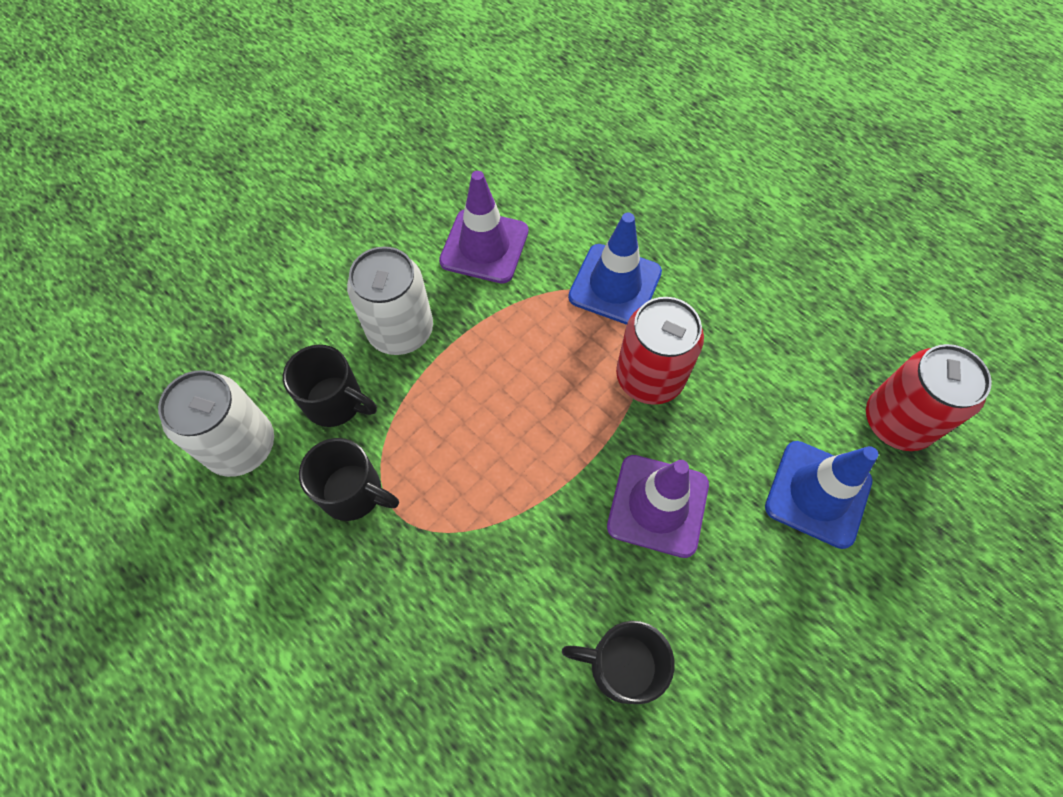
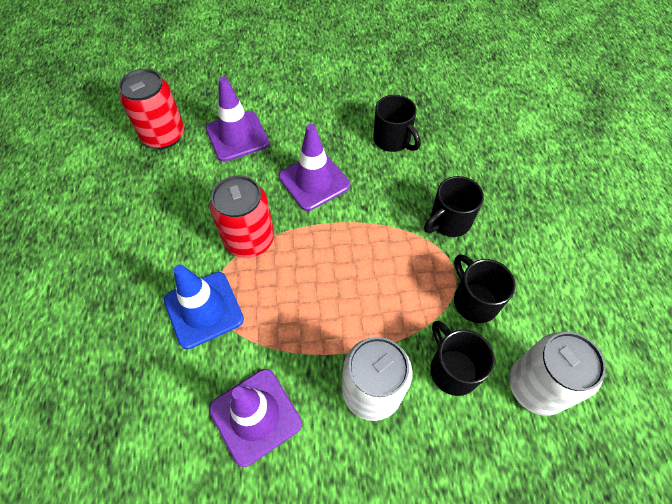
camera: 140 degrees left, 5 degrees down
blue traffic cone [765,441,878,549] -> purple traffic cone [206,76,269,162]
none -> black mug [424,176,484,237]

